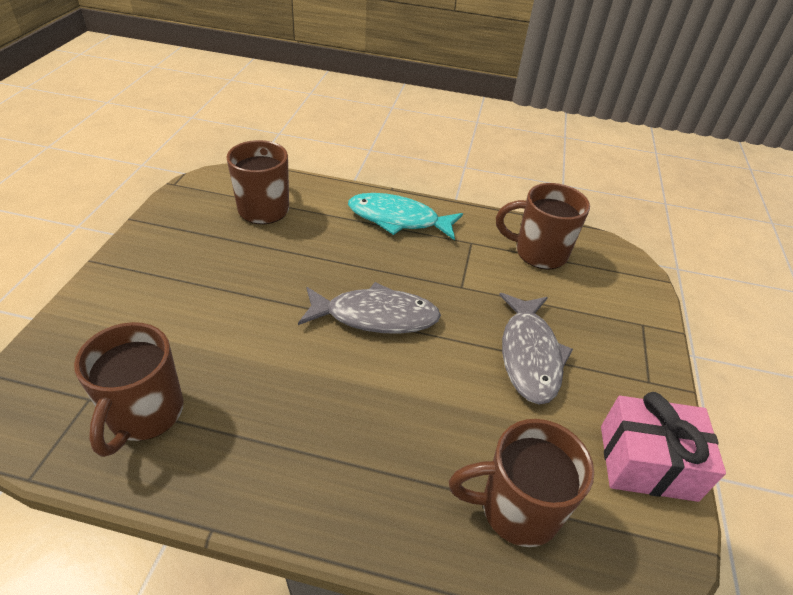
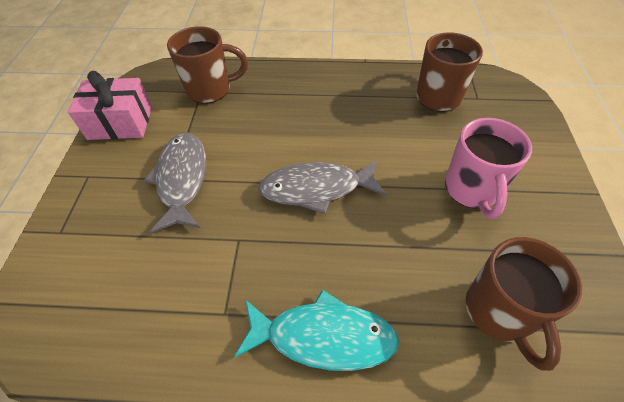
camera: 175 degrees right, 10 degrees up
brown mug [496,183,590,270] -> none
none -> pink mug [445,118,532,219]

